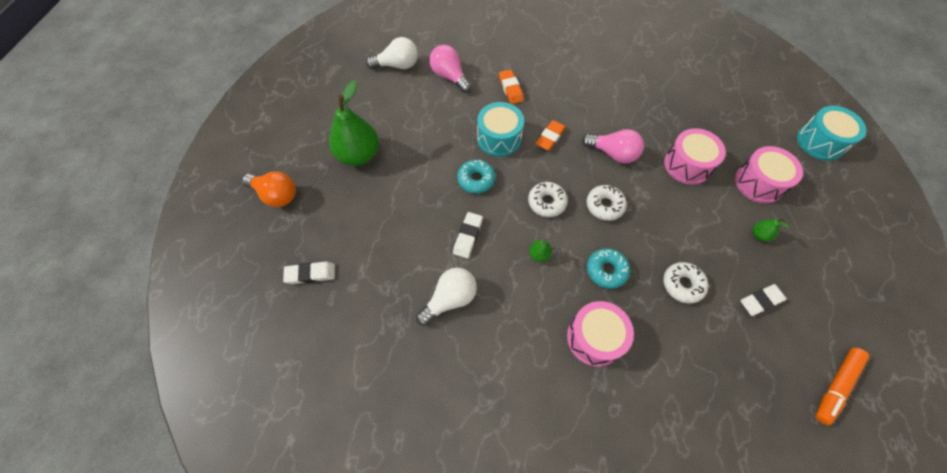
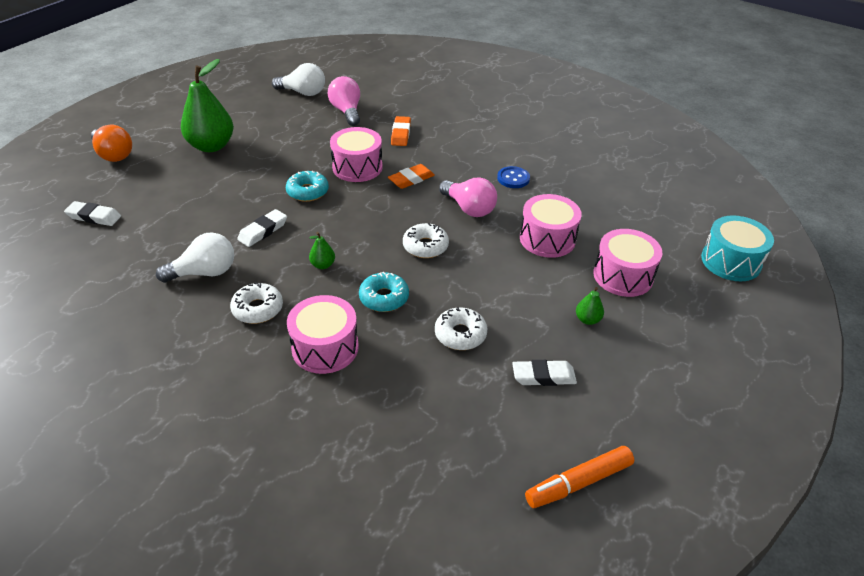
camera: 20 degrees right, 20 degrees down
turquoise drum [477,102,524,157] -> pink drum [330,127,383,182]
white donut [528,182,568,217] -> white donut moved to [230,283,283,324]
none -> blue button [497,166,530,188]

